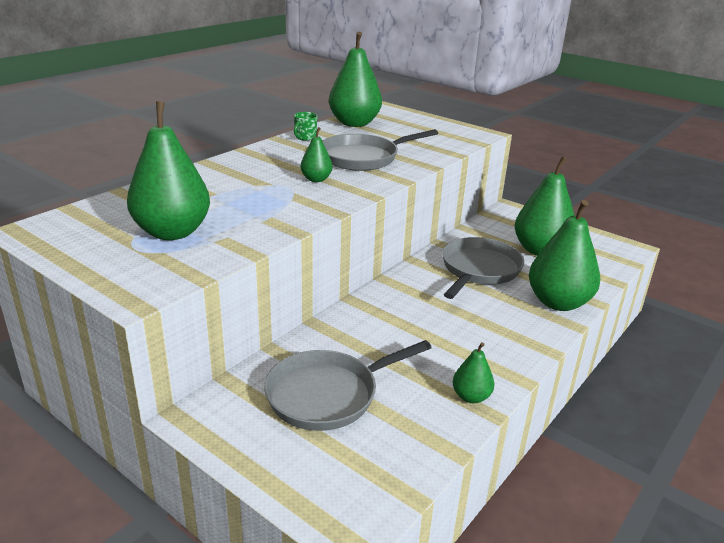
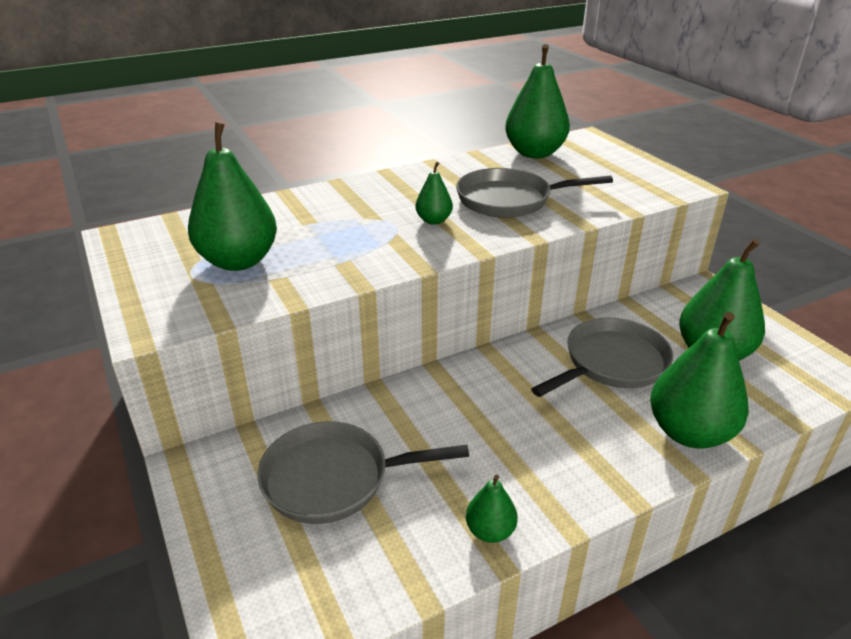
camera: 25 degrees right, 5 degrees up
green mug [294,112,317,141] -> none

